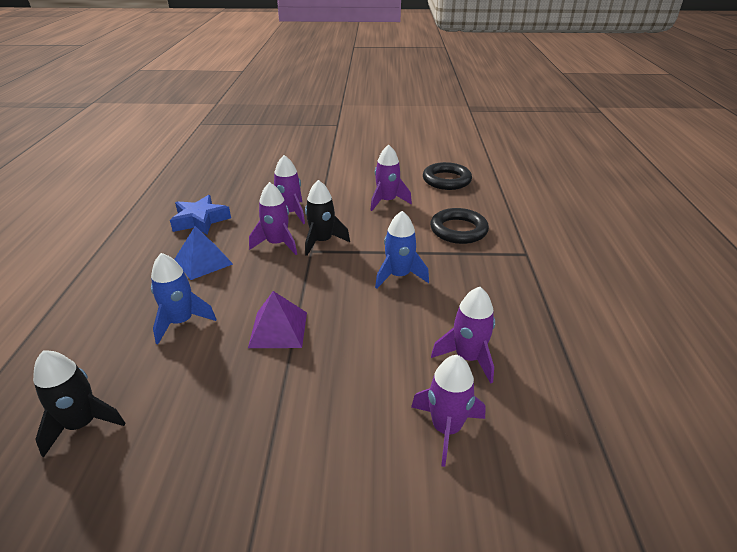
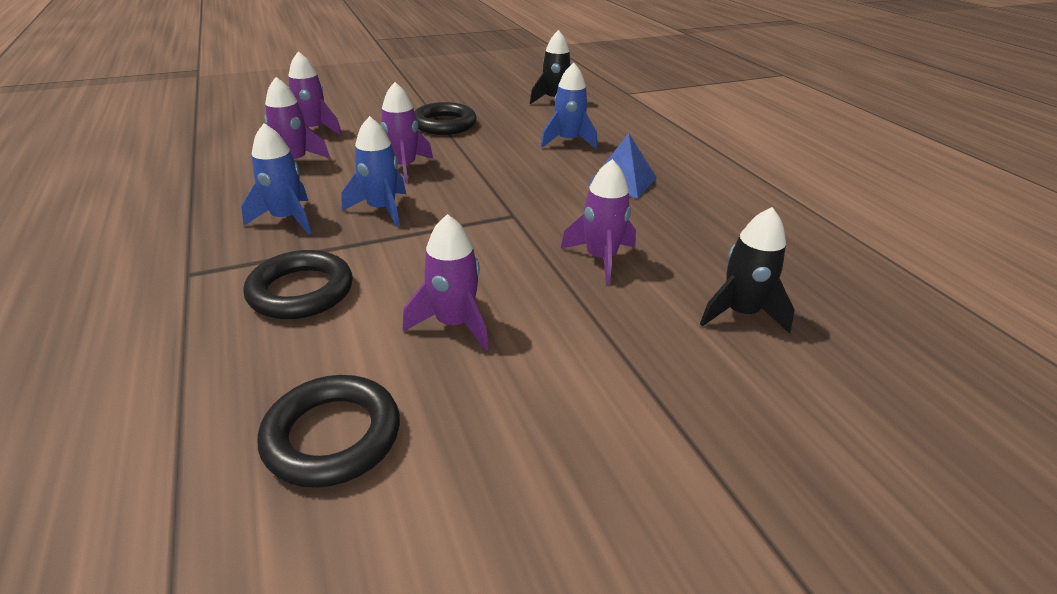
camera: 155 degrees right, 0 degrees up
blue star [170,195,231,235] -> none
purple pyramid [248,291,307,348] -> none
purple rocket [249,182,297,255] -> purple rocket moved to [381,82,433,183]
black rocket [305,180,350,256] -> black rocket moved to [700,207,795,334]
none -> blue rocket [241,123,311,234]
none -> black ring [414,102,477,135]

